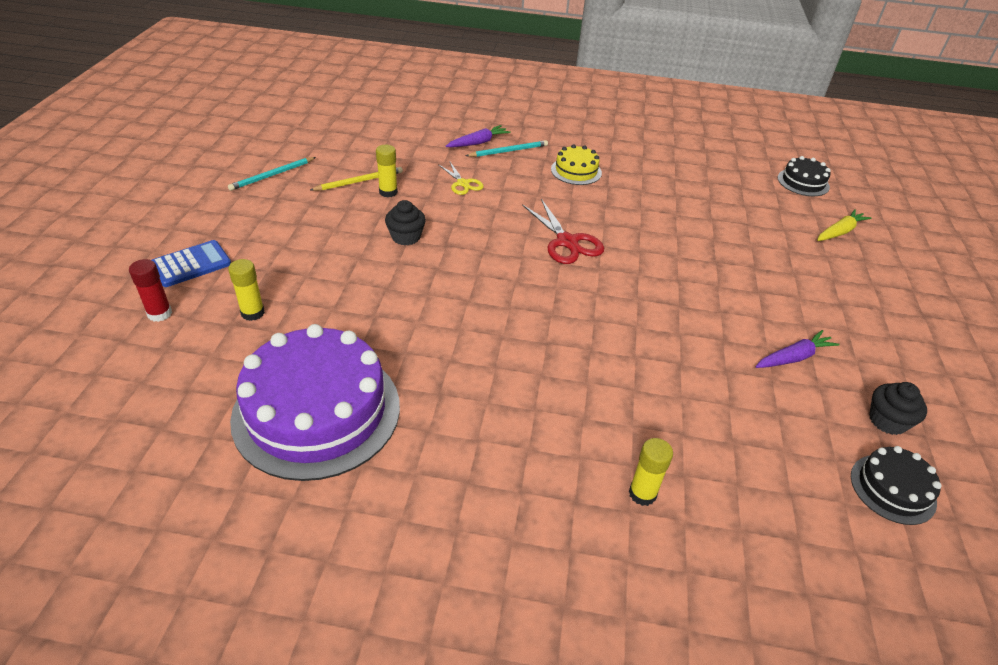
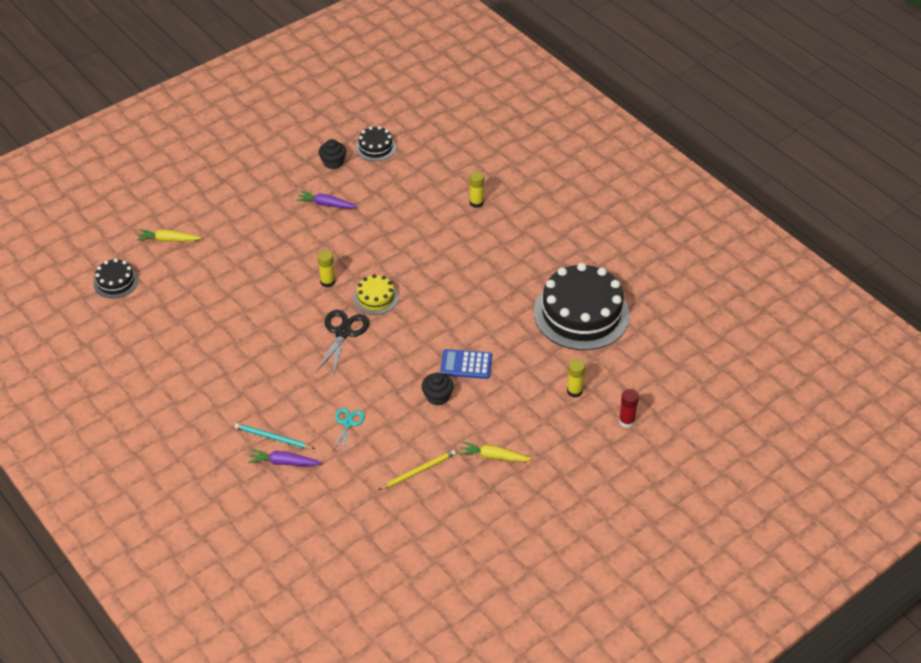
camera: 135 degrees left, 5 degrees up
blue calculator [152,240,231,287] -> blue calculator moved to [440,349,492,379]
turquoise pencil [228,157,316,191] -> none
purple cake [230,324,400,481] -> black cake [534,263,630,350]
yellow pencil [310,167,403,191] -> yellow pencil turned 135 degrees clockwise [379,450,456,490]
yellow glue stick [376,145,398,197] -> yellow glue stick moved to [317,250,335,287]
yellow scissors [438,161,484,195] -> turquoise scissors [332,408,365,453]
red scissors [522,199,604,264] -> black scissors [316,310,369,374]
yellow cake [551,144,602,185] -> yellow cake moved to [354,274,398,315]
none -> yellow carrot [459,441,532,462]

